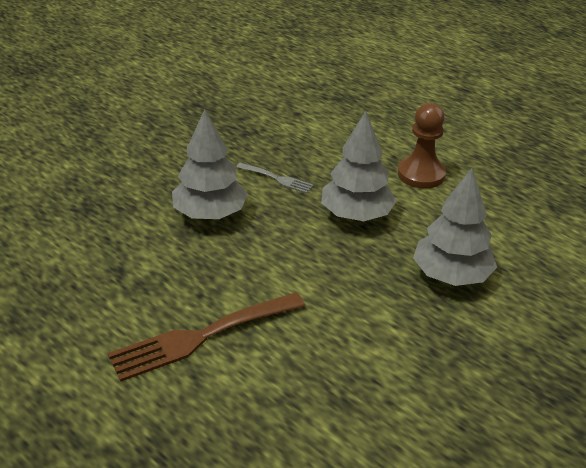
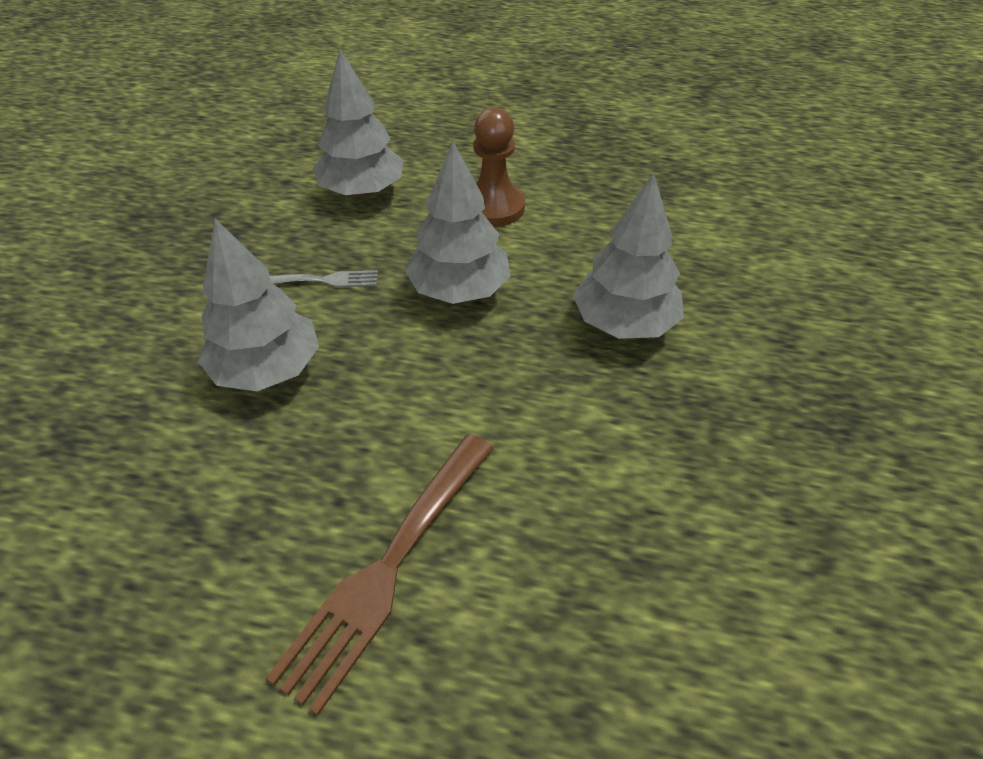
camera: 30 degrees left, 10 degrees up
none -> grey tree [313,49,404,197]

